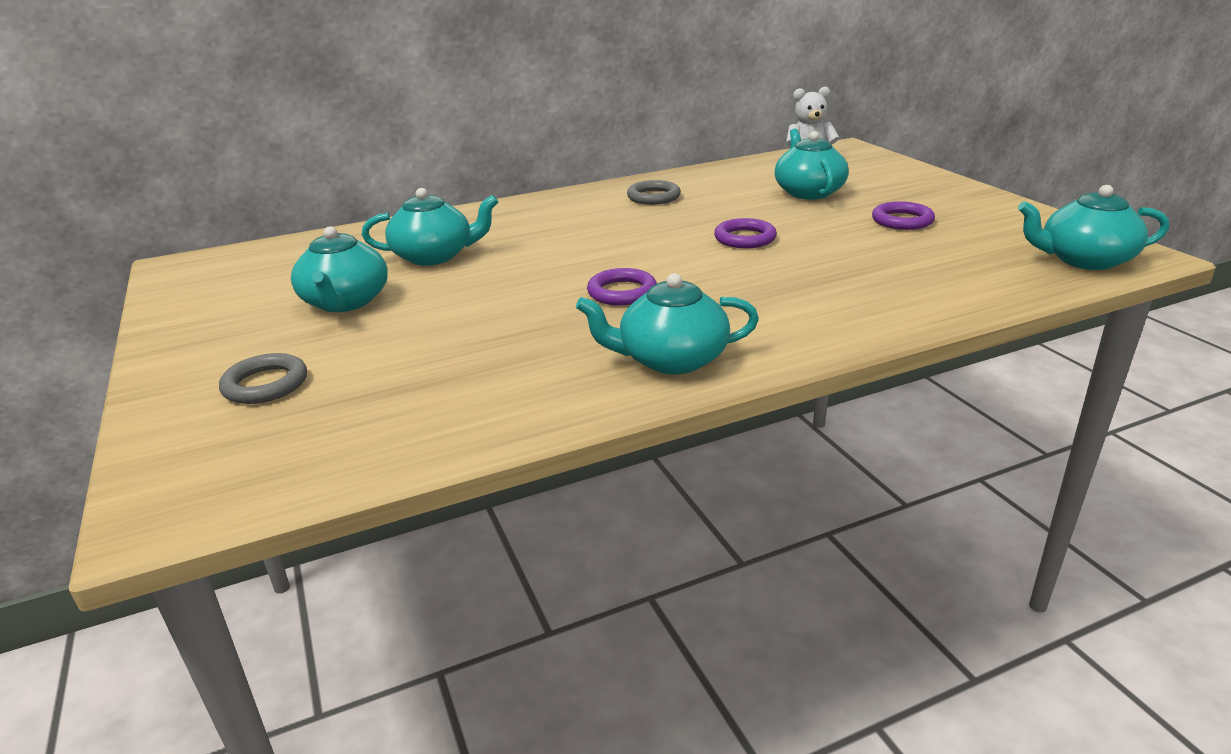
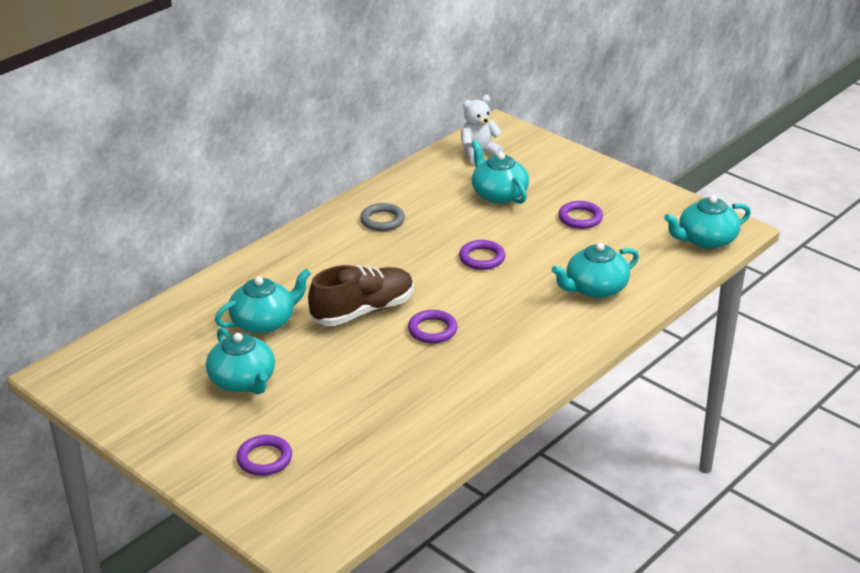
camera: 25 degrees left, 5 degrees up
grey ring [219,353,307,404] -> purple ring [236,435,292,476]
turquoise teapot [576,273,759,374] -> turquoise teapot moved to [551,243,639,298]
none -> brown shoe [308,265,414,326]

